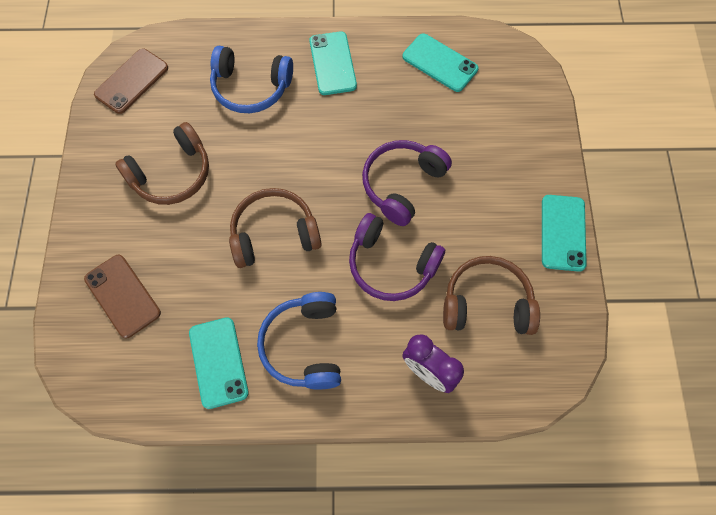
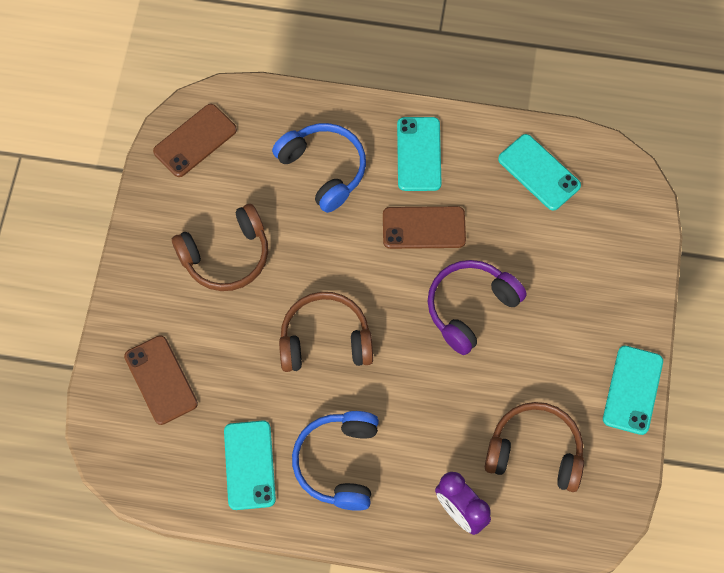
camera: 10 degrees right, 0 degrees up
blue headphones [210,46,293,113] -> blue headphones turned 150 degrees counterclockwise [272,123,366,213]
purple headphones [349,213,445,301] -> none
none -> brown phone [383,206,466,249]

